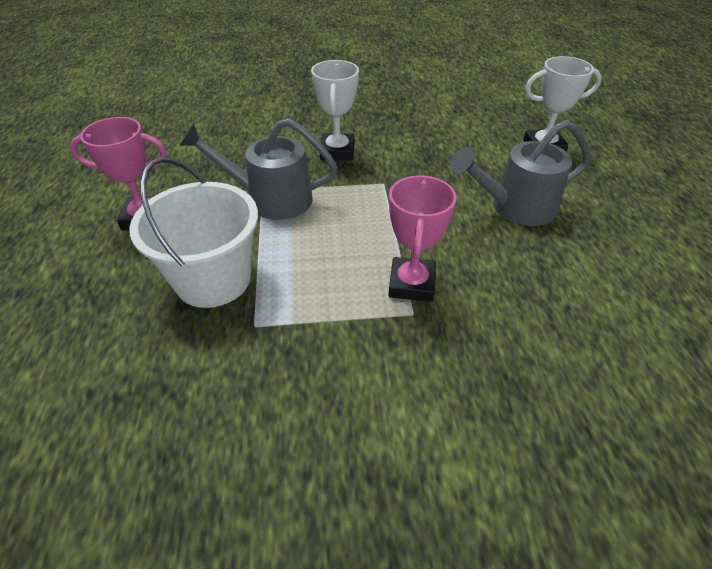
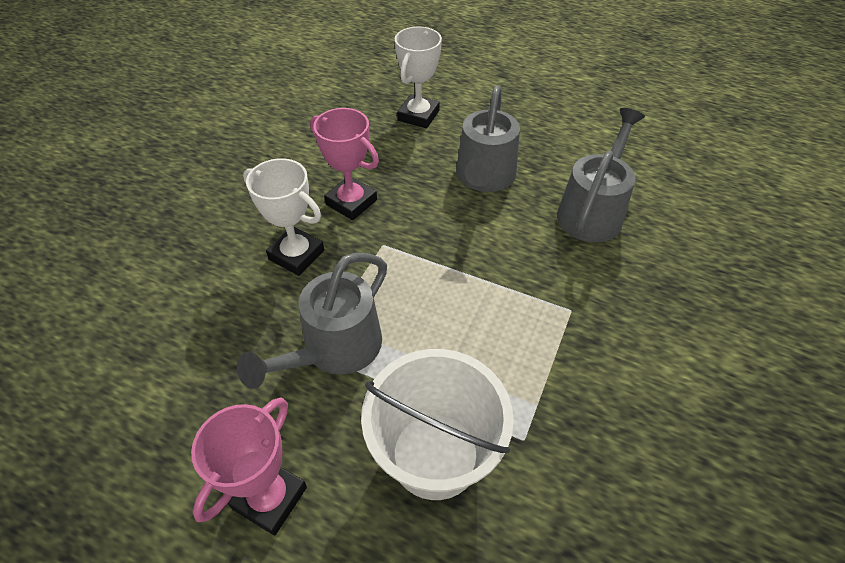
camera: 60 degrees left, 5 degrees up
pink trophy [389,175,457,302] -> pink trophy moved to [310,108,379,220]
none -> grey watering can [557,108,645,243]

